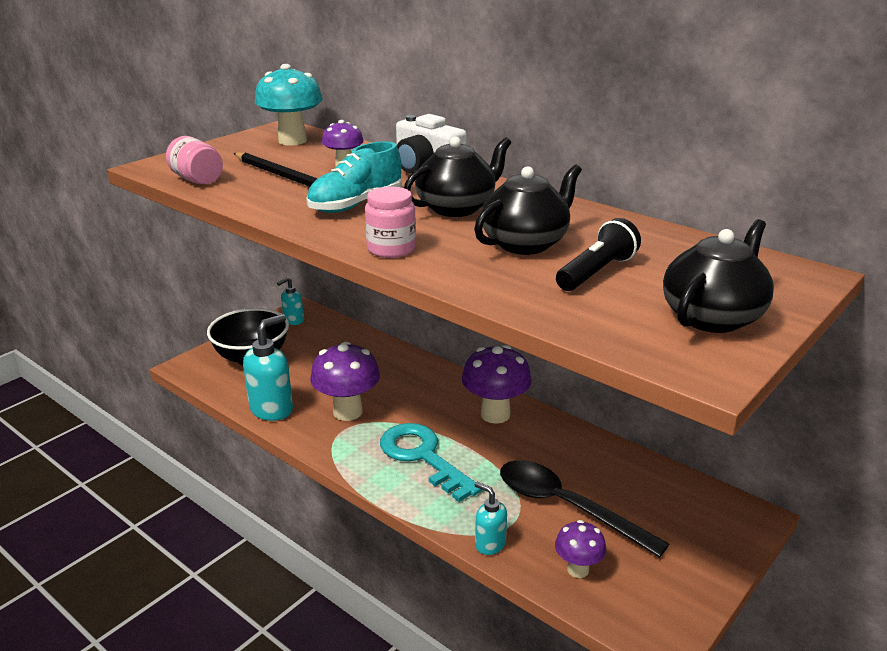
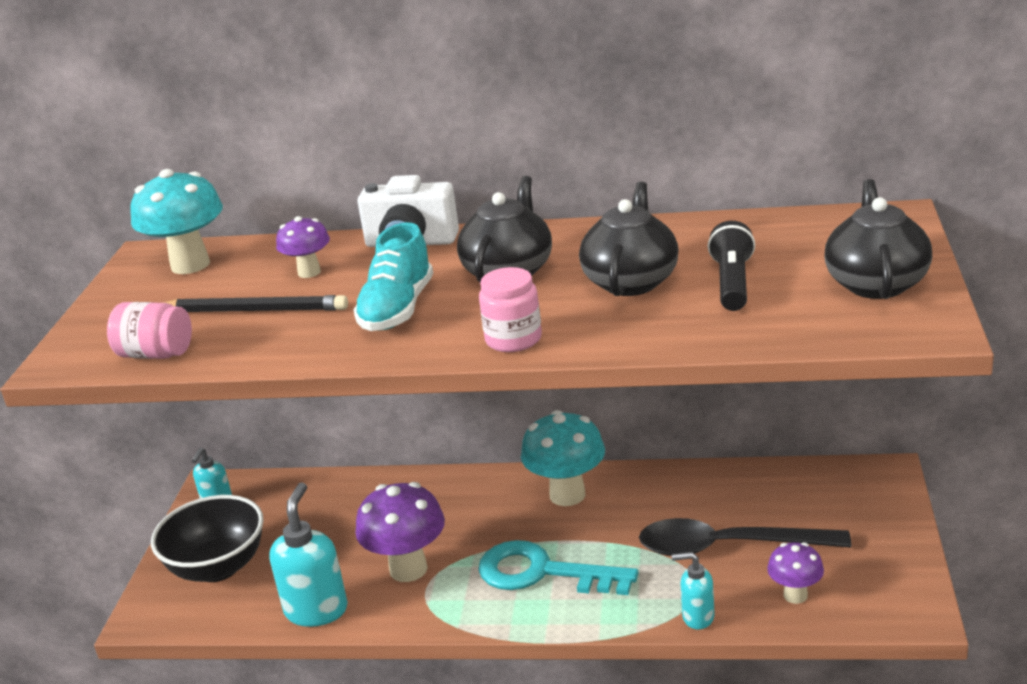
camera: 30 degrees left, 0 degrees up
purple mushroom [462,345,532,424] -> turquoise mushroom [521,410,605,506]

